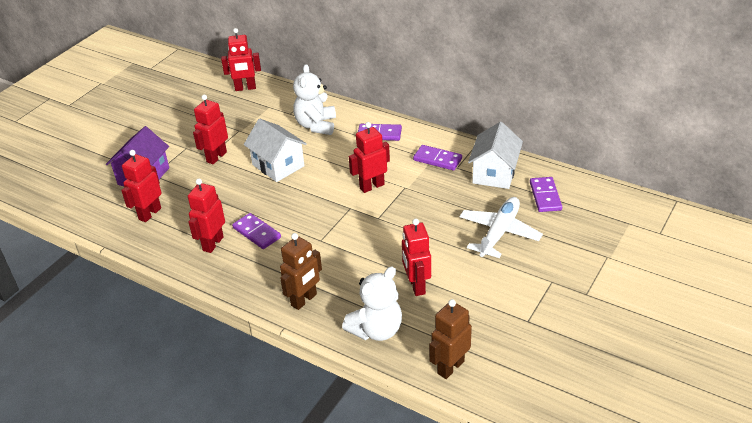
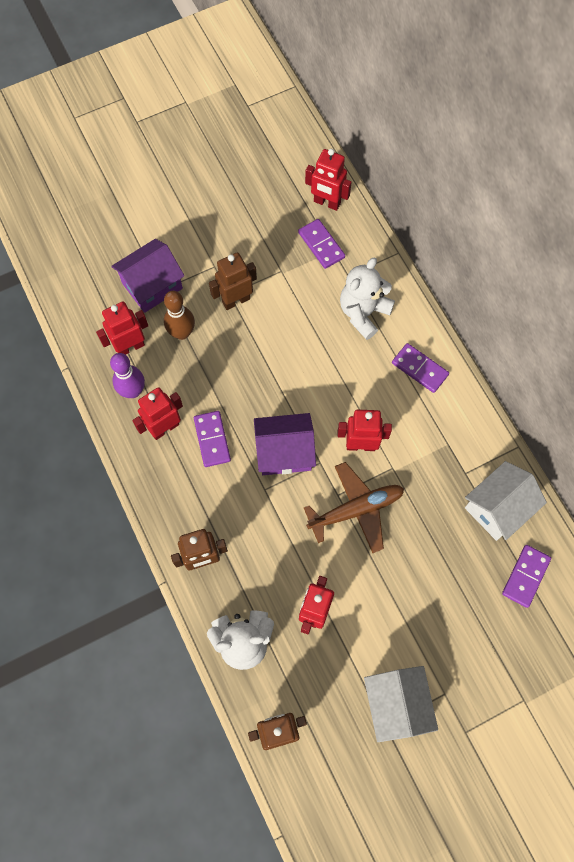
camera: 30 degrees right, 30 degrees up
red robot [193,94,228,164] -> brown robot [209,252,257,310]
white house [244,119,307,182] -> white house moved to [364,666,438,742]
purple domino [413,145,462,170] -> purple domino moved to [298,219,345,269]
white plane [459,197,543,258] -> none
none -> purple bowling pin [110,353,145,398]
none -> brown bowling pin [164,291,195,340]
none -> purple house [254,413,316,475]
none -> brown plane [304,462,404,553]

